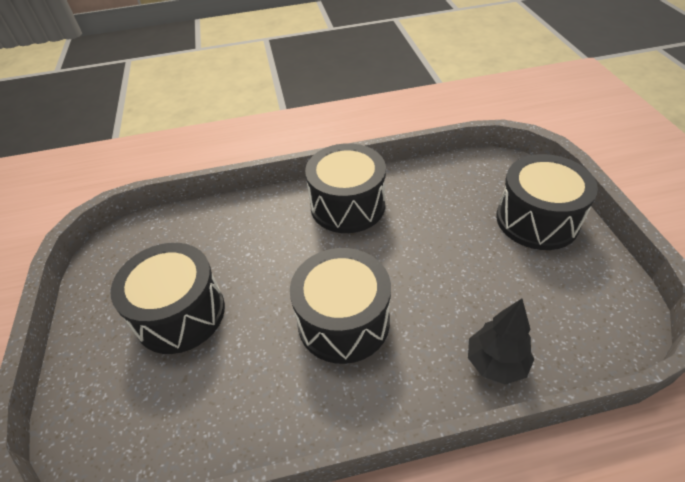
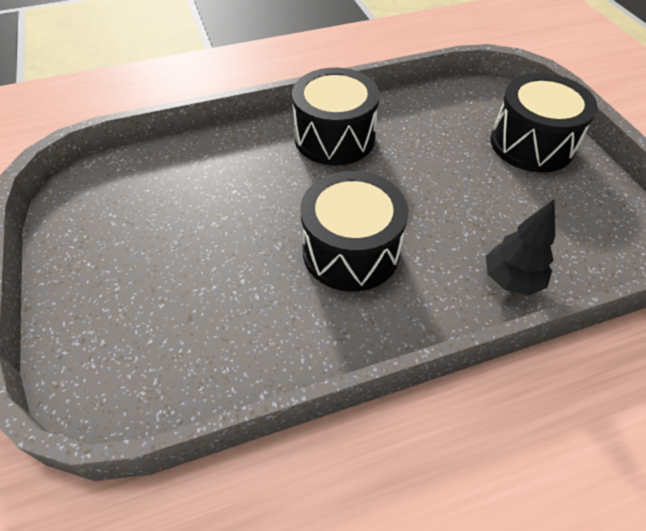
camera: 10 degrees left, 5 degrees up
black drum [111,243,225,354] -> none

